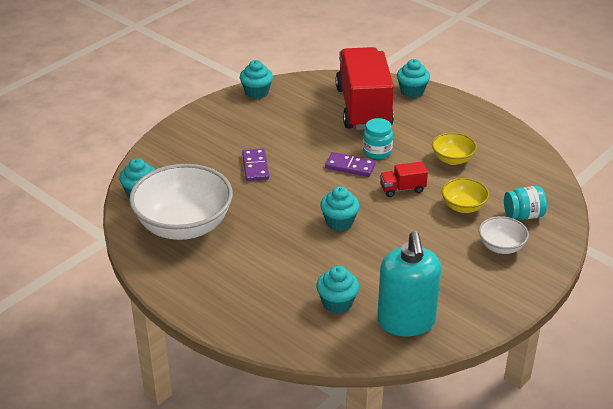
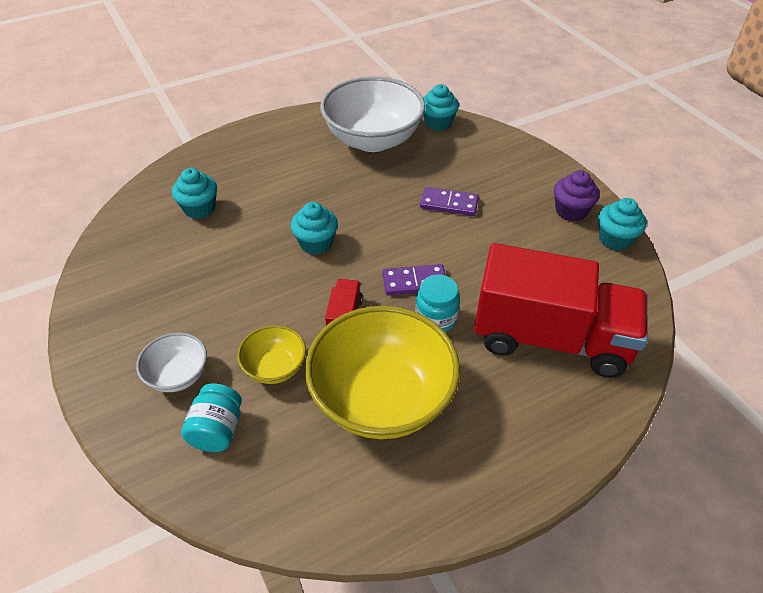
camera: 110 degrees right, 10 degrees up
purple domino [325,152,376,177] -> purple domino turned 45 degrees clockwise [383,264,446,296]
turquoise soap dispenser [377,231,441,336] -> none
turquoise cupcake [397,59,430,98] -> none
yellow bowl [432,132,477,165] -> yellow bowl [305,306,460,439], size x2.10
none -> purple cupcake [554,170,600,221]

